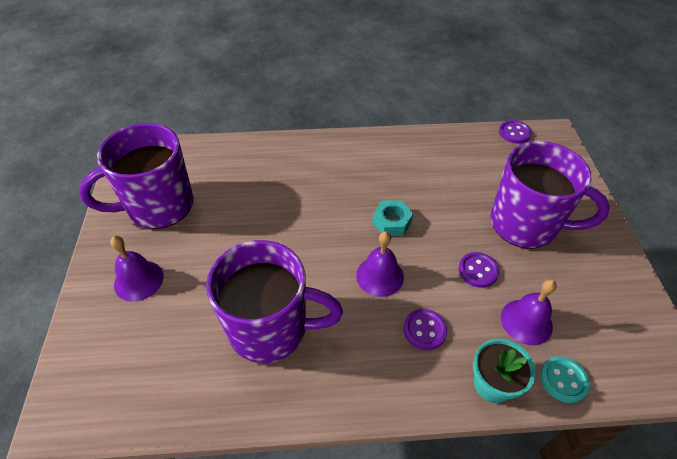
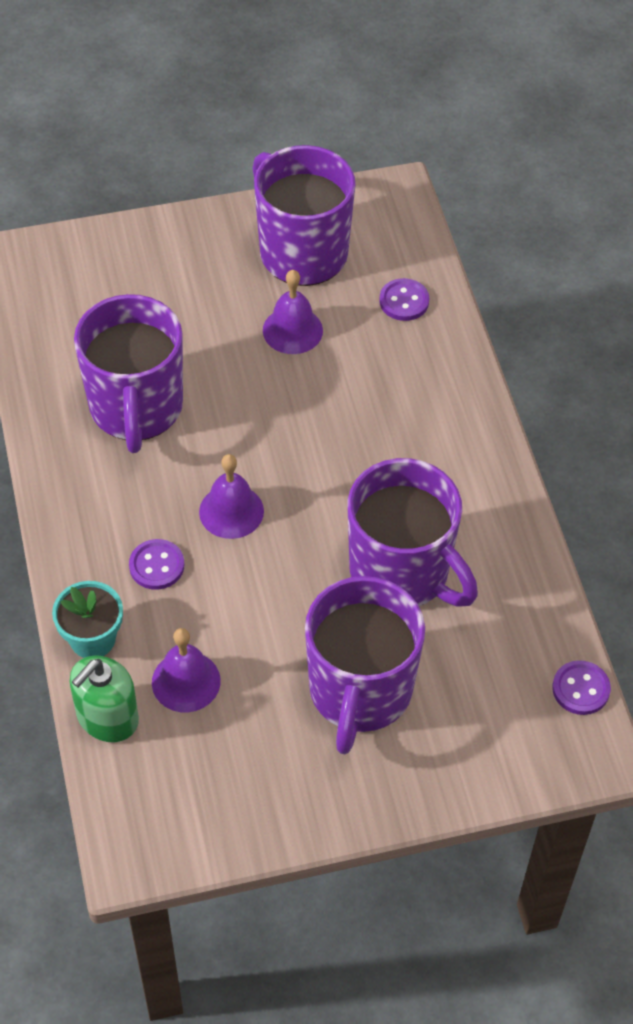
camera: 80 degrees right, 5 degrees up
purple bell [110,236,163,301] -> purple bell moved to [263,270,323,354]
turquoise nut [372,200,413,236] -> none
purple button [458,252,500,288] -> purple button moved to [379,278,429,321]
turquoise button [540,356,590,403] -> green soap dispenser [70,656,139,742]
none -> purple mug [347,458,478,607]

